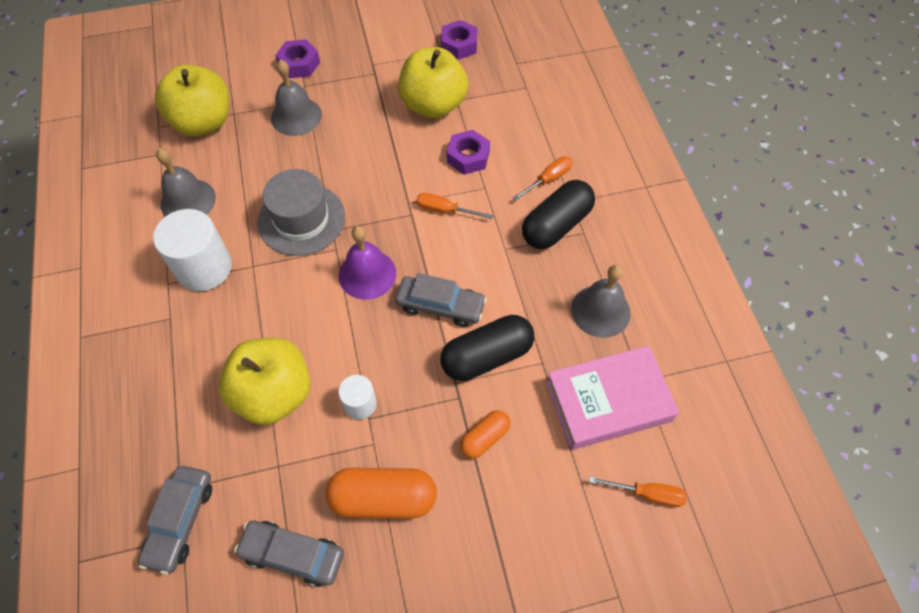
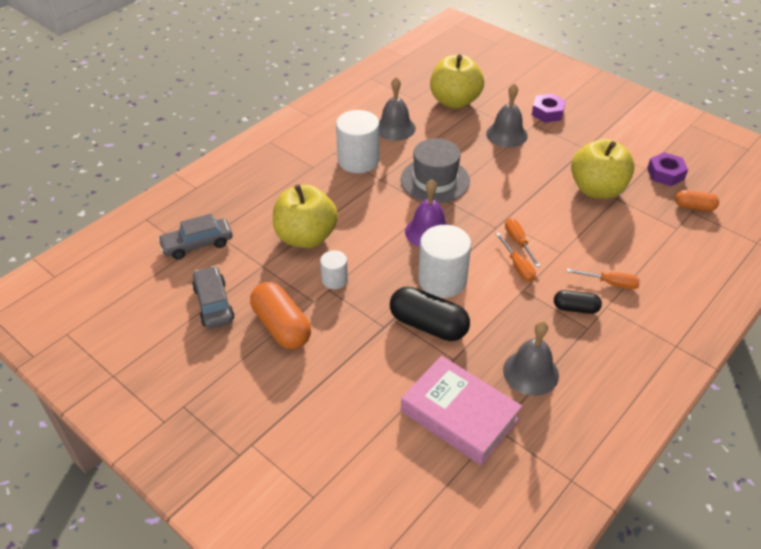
camera: 55 degrees right, 15 degrees down
grey car [396,273,487,327] -> white cylinder [418,225,471,298]
purple nut [447,130,490,174] -> none
orange capsule [460,410,510,459] -> orange capsule moved to [675,190,719,211]
black capsule [522,180,595,249] -> black capsule [554,290,602,314], size x0.57
orange screwdriver [589,477,687,507] -> orange screwdriver moved to [496,233,536,282]

